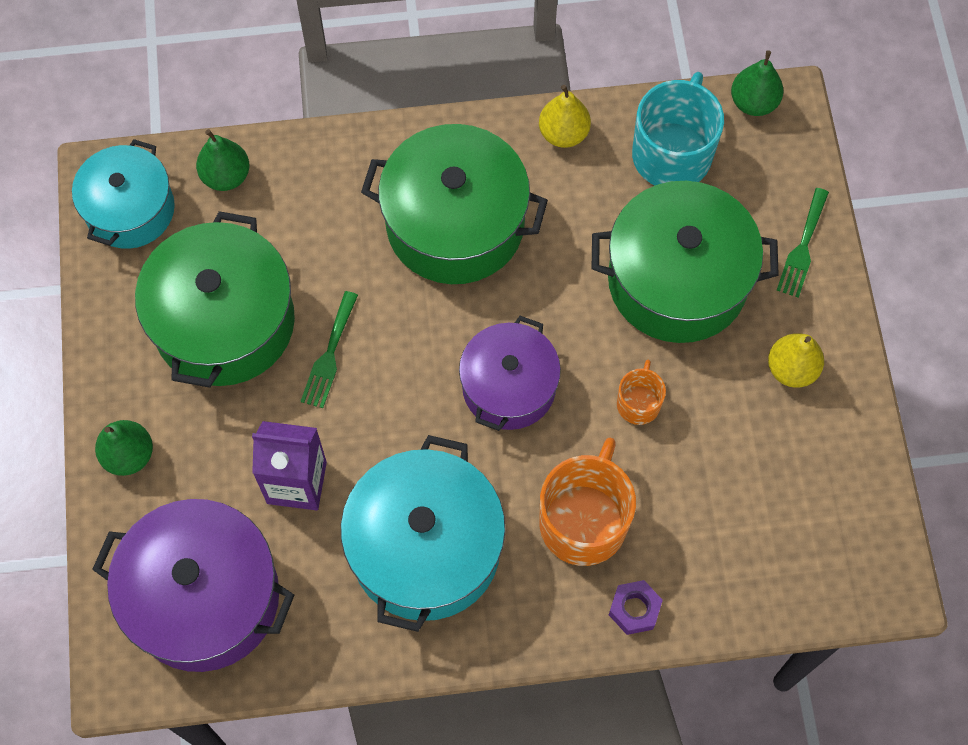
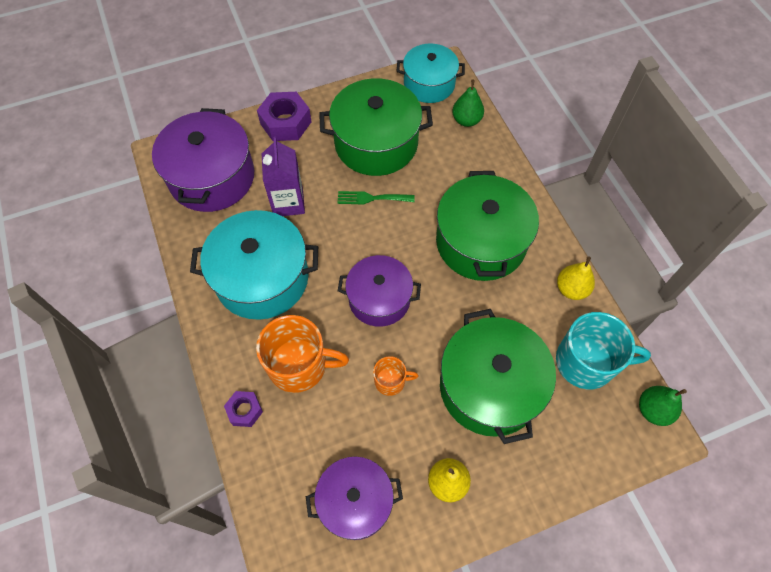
camera: 75 degrees right, 5 degrees down
green pear [95,420,153,476] -> purple nut [257,92,312,141]
green fork [777,188,829,298] -> none
none -> purple pot [306,456,403,540]

